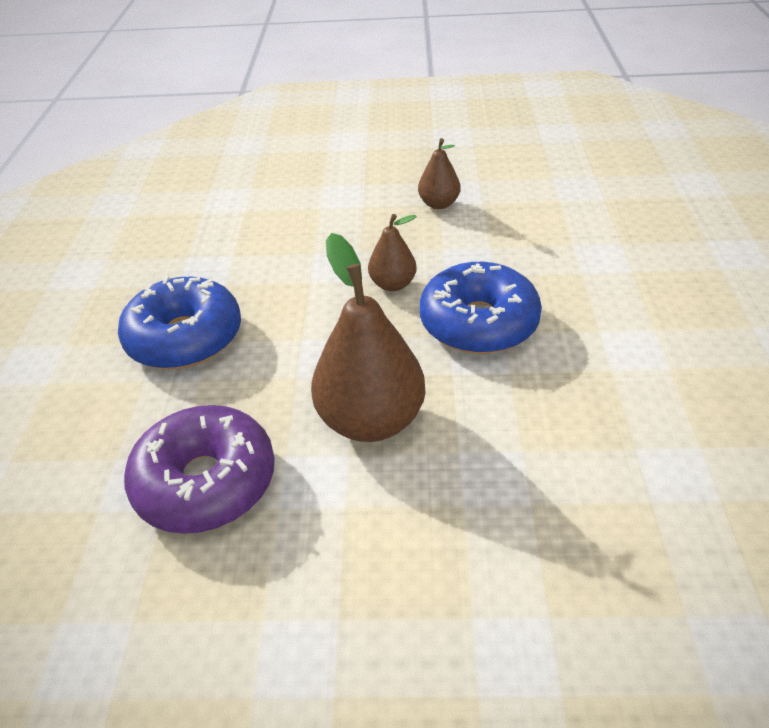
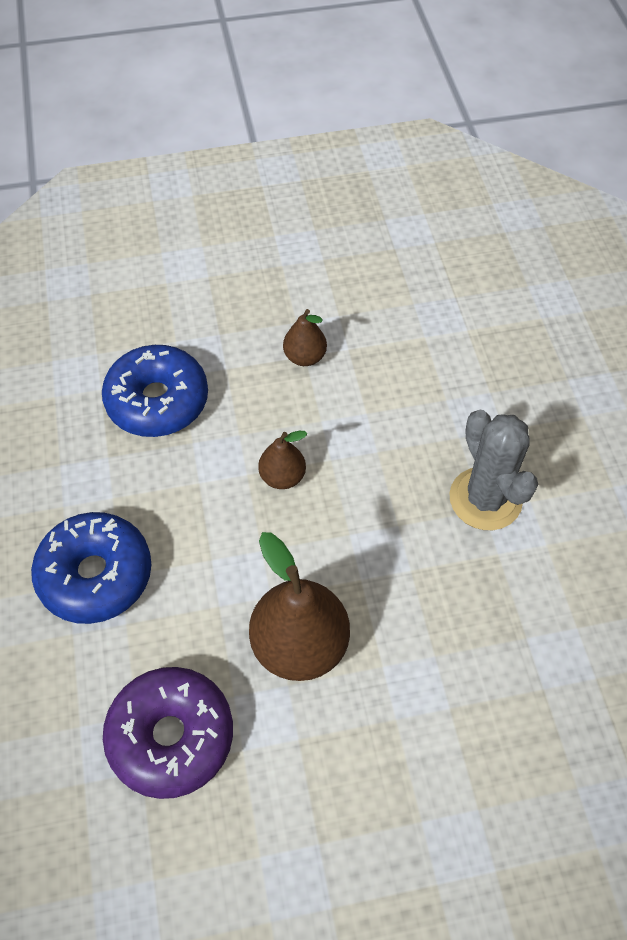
camera: 15 degrees left, 15 degrees up
blue donut [420,262,542,354] -> blue donut moved to [102,345,208,437]
none -> grey cactus [450,410,538,530]

